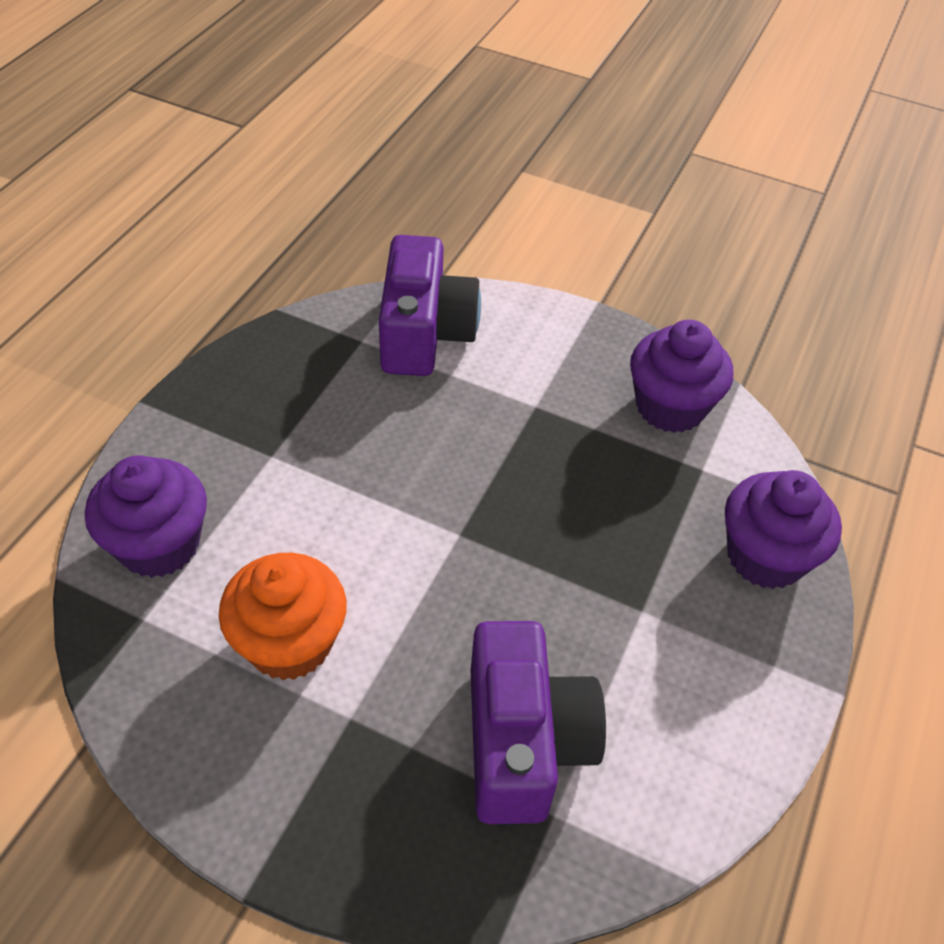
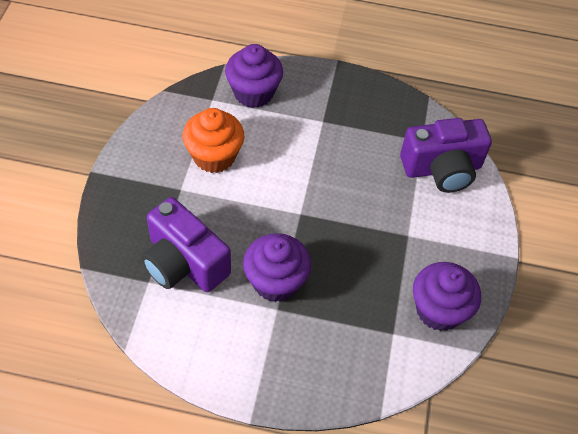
camera: 75 degrees right, 5 degrees up
purple camera [471,621,606,824] -> purple camera turned 60 degrees clockwise [141,197,231,292]
purple cupcake [725,470,842,589] -> purple cupcake moved to [243,233,311,302]

